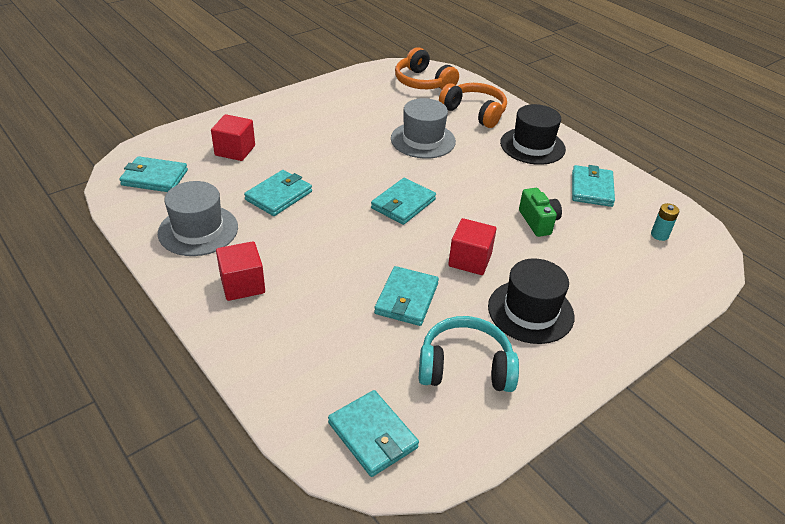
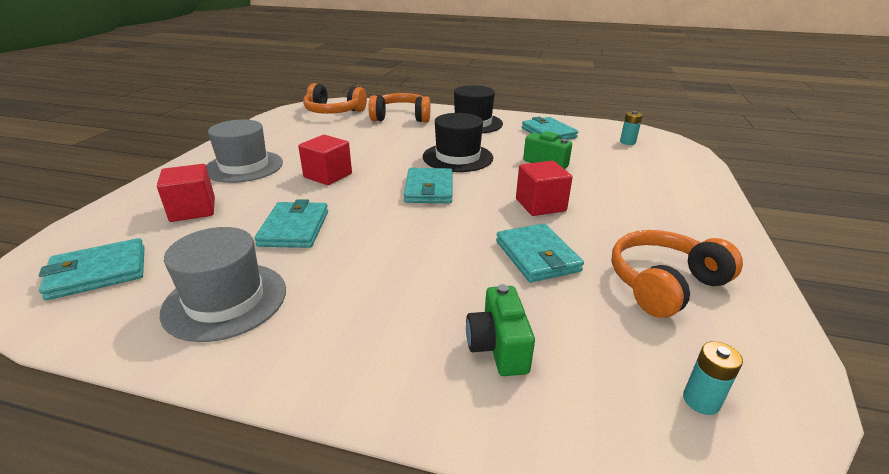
camera: 35 degrees left, 10 degrees down
red cube [216,241,265,301] -> red cube moved to [298,135,352,185]
turquoise wallet [328,390,419,477] -> turquoise battery [683,341,743,415]
grey hat [391,98,456,159] -> grey hat moved to [206,119,283,183]
turquoise headphones [419,316,519,392] -> orange headphones [611,230,743,318]
black hat [488,258,575,344] -> black hat moved to [423,113,493,172]
none -> green camera [466,284,535,376]

